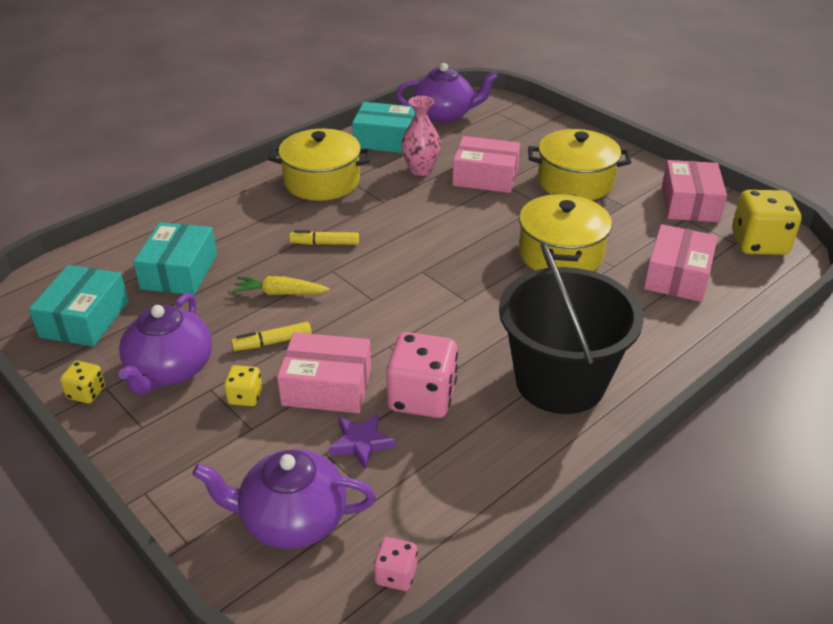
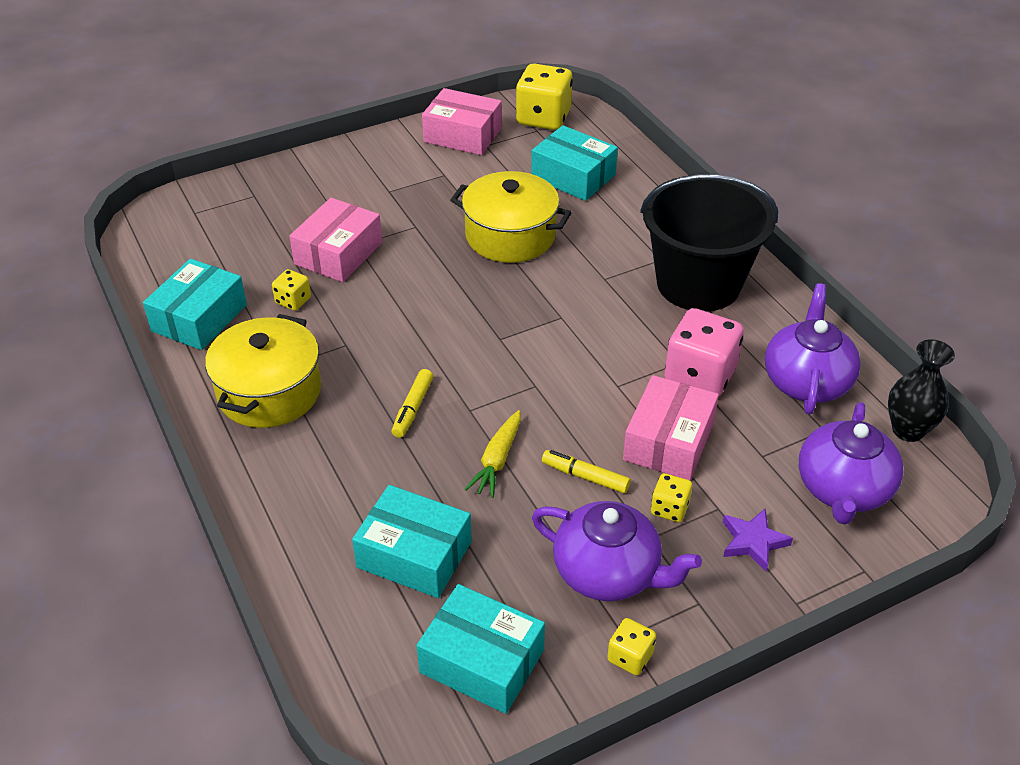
camera: 75 degrees left, 5 degrees up
yellow marker [231,322,312,351] -> yellow marker turned 120 degrees clockwise [542,450,631,493]
purple star [329,413,396,469] -> purple star moved to [723,509,793,571]
pink dice [374,537,418,591] -> black vase [888,339,955,442]
purple teapot [396,63,498,123] -> purple teapot moved to [765,283,861,414]
pink vase [401,96,441,176] -> yellow dice [272,269,311,311]
yellow pot [528,129,631,200] -> none
pink box [644,224,718,302] -> turquoise box [531,125,618,201]

